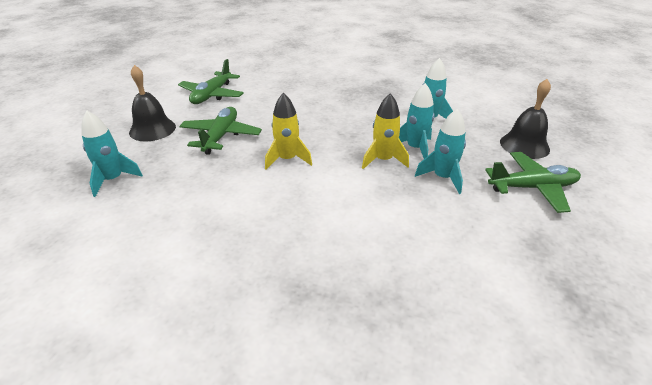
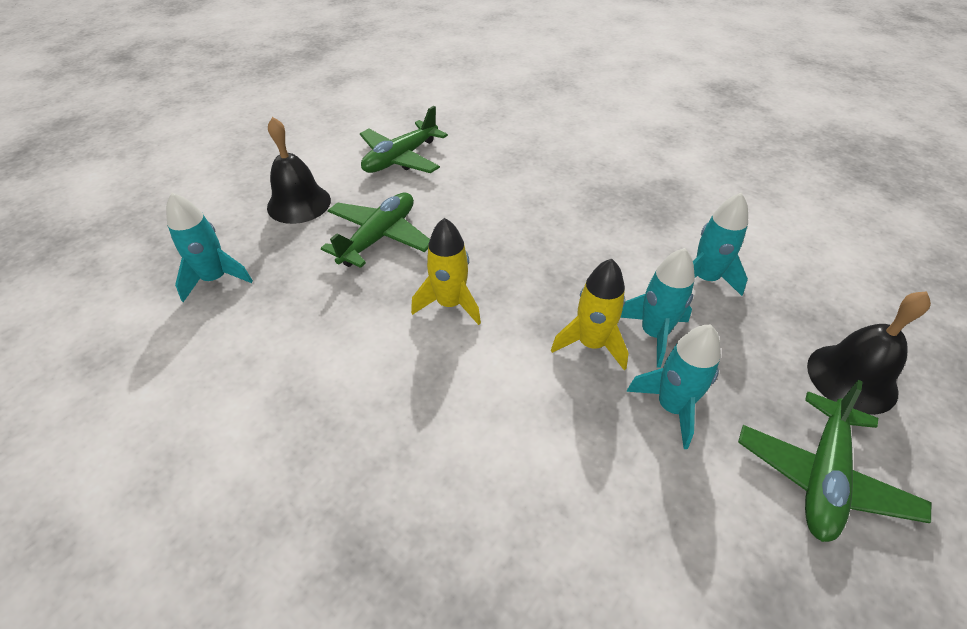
camera: 20 degrees right, 10 degrees up
green plane [485,152,581,213] -> green plane turned 105 degrees clockwise [738,380,931,542]

